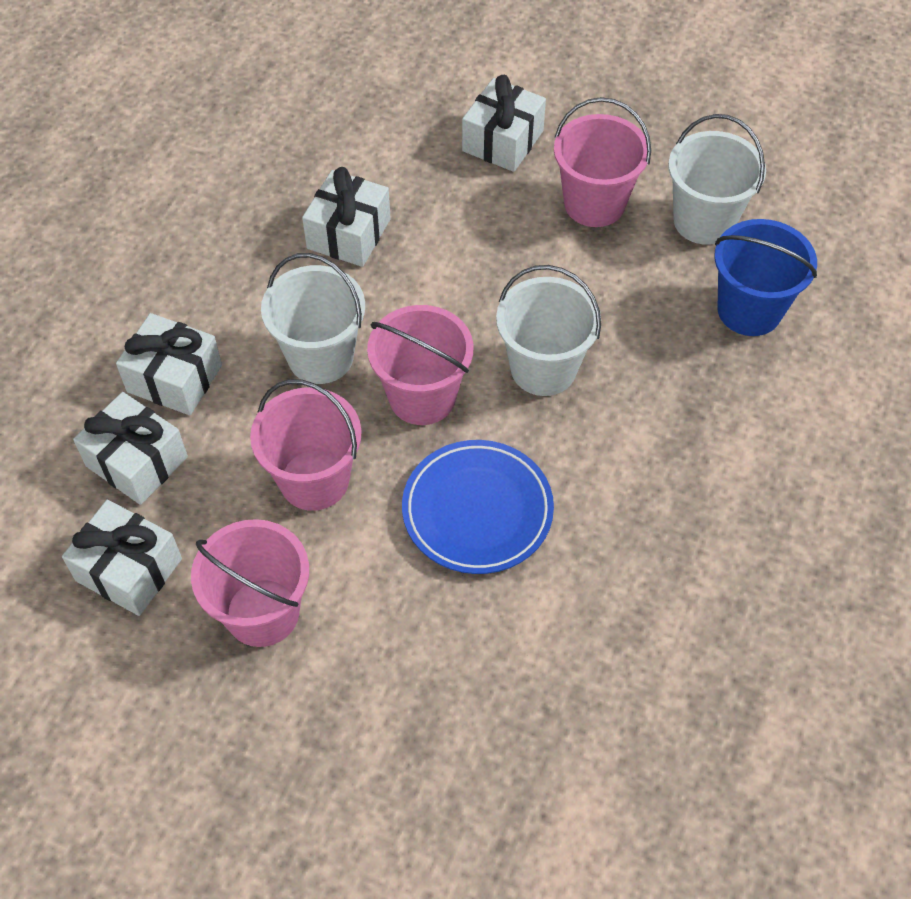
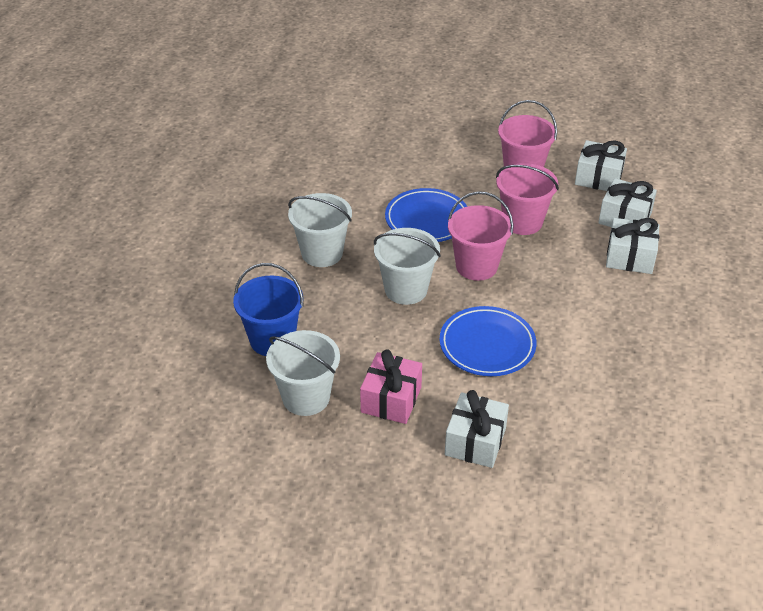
camera: 170 degrees right, 15 degrees down
white bucket [261,253,365,384] -> white bucket moved to [288,193,352,267]
white gift [302,167,391,267] -> none
pink bucket [554,97,651,227] -> pink gift [360,349,422,424]
none -> blue plate [440,306,537,376]

